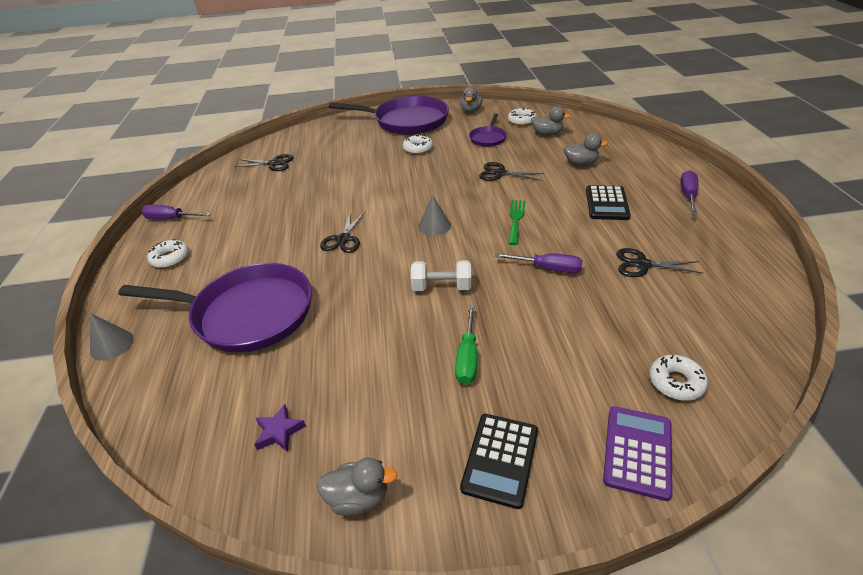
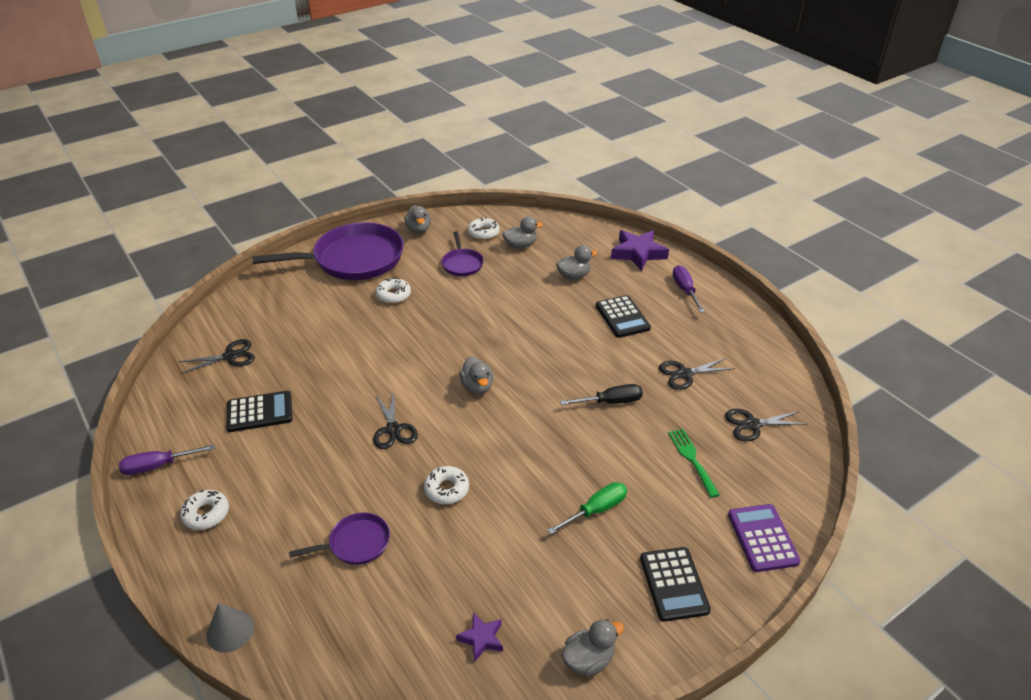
camera: 30 degrees left, 0 degrees up
purple pan [118,263,312,352] -> purple pan [289,512,390,565], size x0.47
white dumbbell [411,260,471,291] -> none
grey cone [418,195,451,236] -> grey duck [459,356,493,394]
green screwdriver [455,305,477,385] -> green screwdriver turned 105 degrees counterclockwise [547,482,627,534]
black scissors [479,162,544,181] -> black scissors moved to [725,409,807,442]
purple screwdriver [494,253,583,273] -> black screwdriver [560,384,643,405]
green fork [508,200,525,245] -> green fork moved to [668,429,720,498]
white donut [650,355,708,401] -> white donut moved to [424,466,469,504]
none -> black calculator [226,391,292,432]
none -> purple star [611,230,669,271]

